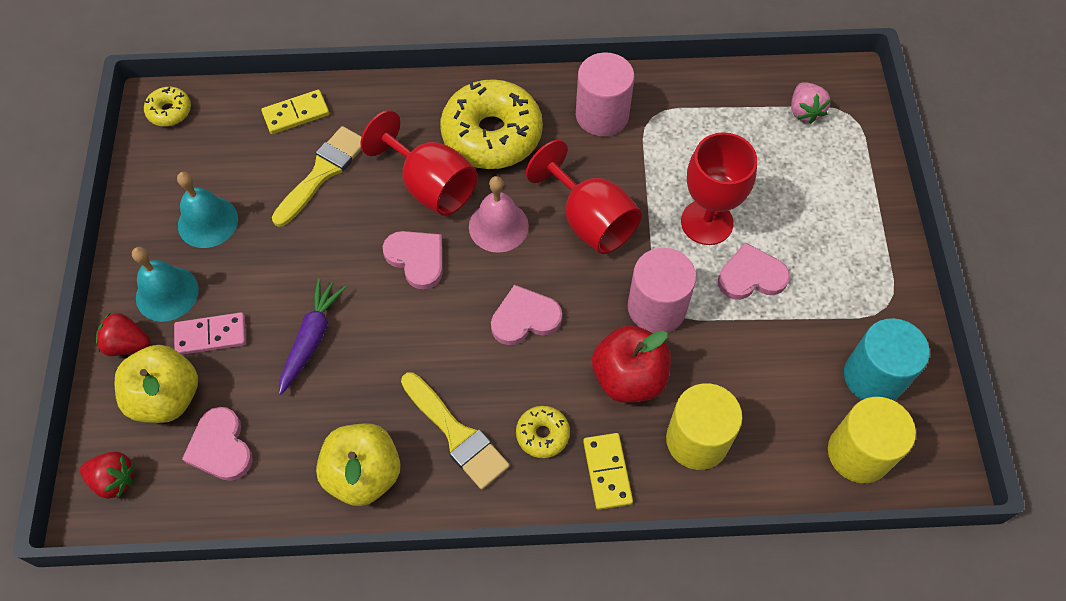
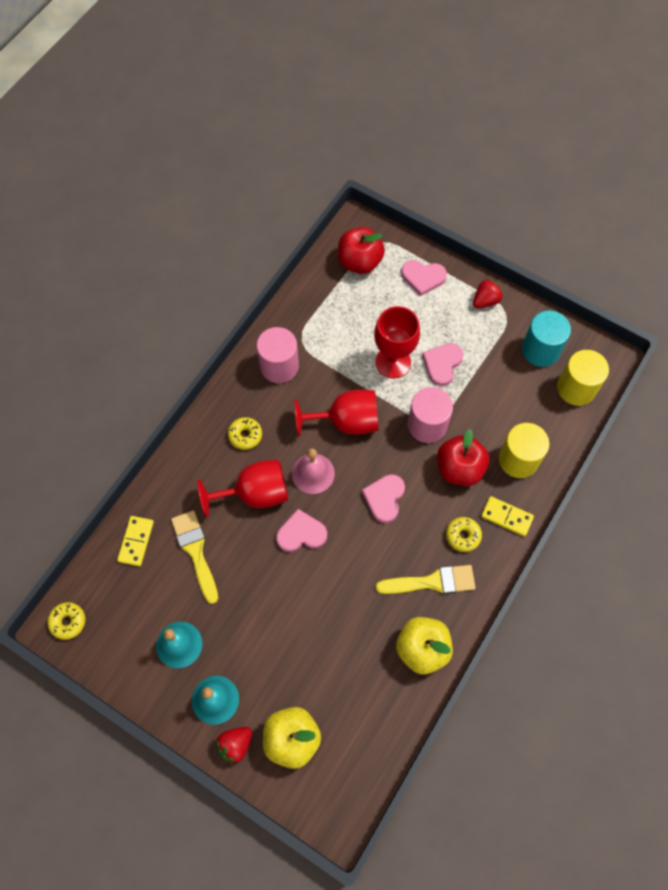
camera: 55 degrees left, 5 degrees up
red strawberry [80,452,135,499] -> red strawberry moved to [473,279,503,308]
pink domino [174,312,246,355] -> none
pink heart [182,407,253,481] -> pink heart moved to [401,260,447,296]
purple carrot [279,278,346,395] -> none
yellow donut [440,79,543,169] -> yellow donut [228,417,262,450], size x0.46
pink strawberry [791,82,831,124] -> red apple [338,227,385,274]

